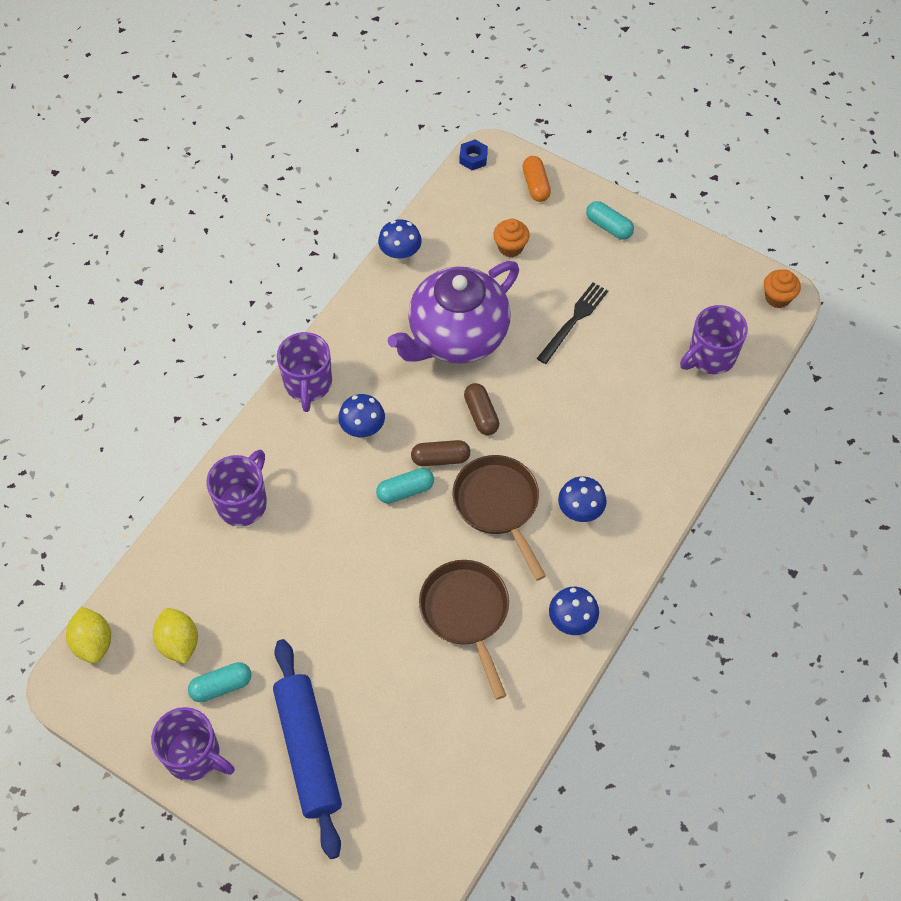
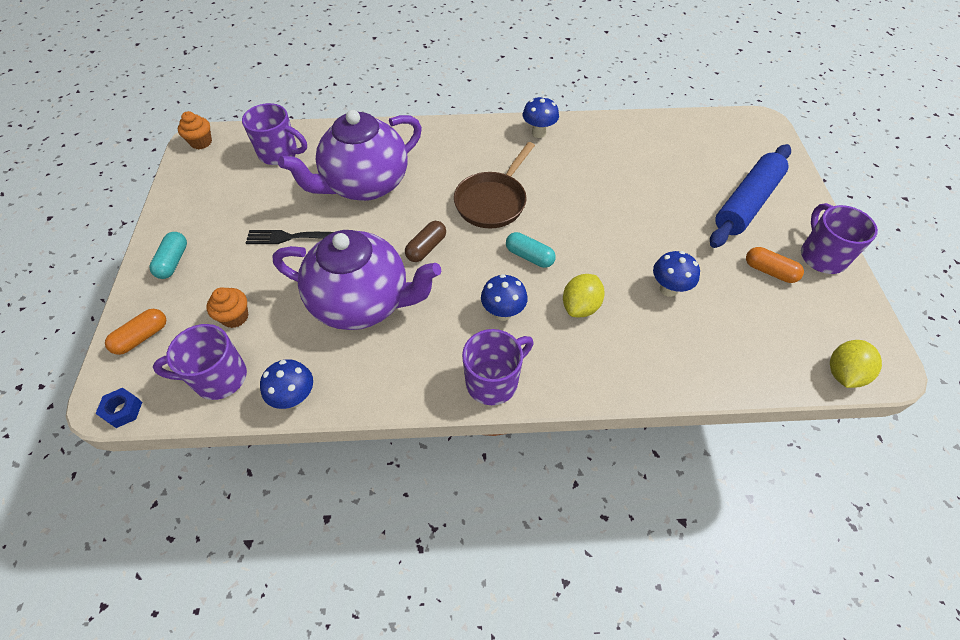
camera: 125 degrees left, 5 degrees down
yellow lemon [153,608,198,664] -> yellow lemon moved to [563,274,605,317]
turquoise capsule [188,662,252,702] -> orange capsule [746,247,804,283]
purple mug [206,450,267,526] -> purple mug moved to [153,324,247,400]
brown capsule [411,440,470,466] -> none
brown pan [419,560,509,700] -> none
blue mushroom [558,476,607,522] -> blue mushroom moved to [653,251,700,297]
none -> purple teapot [278,110,422,201]

